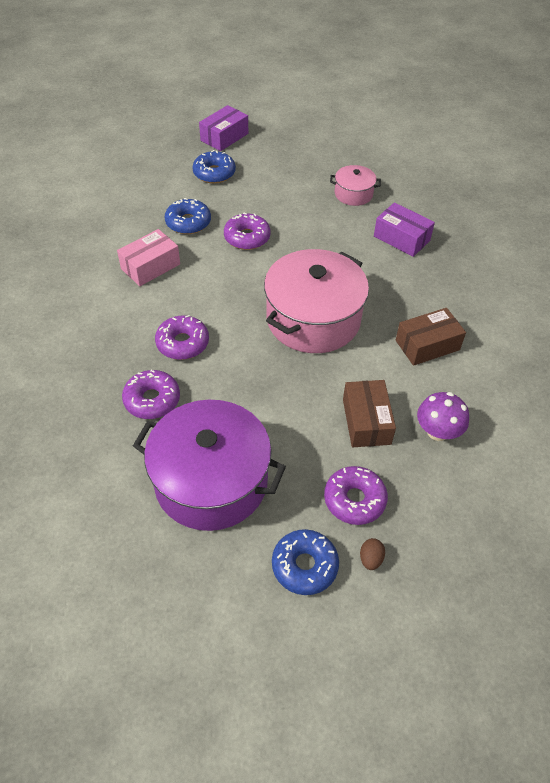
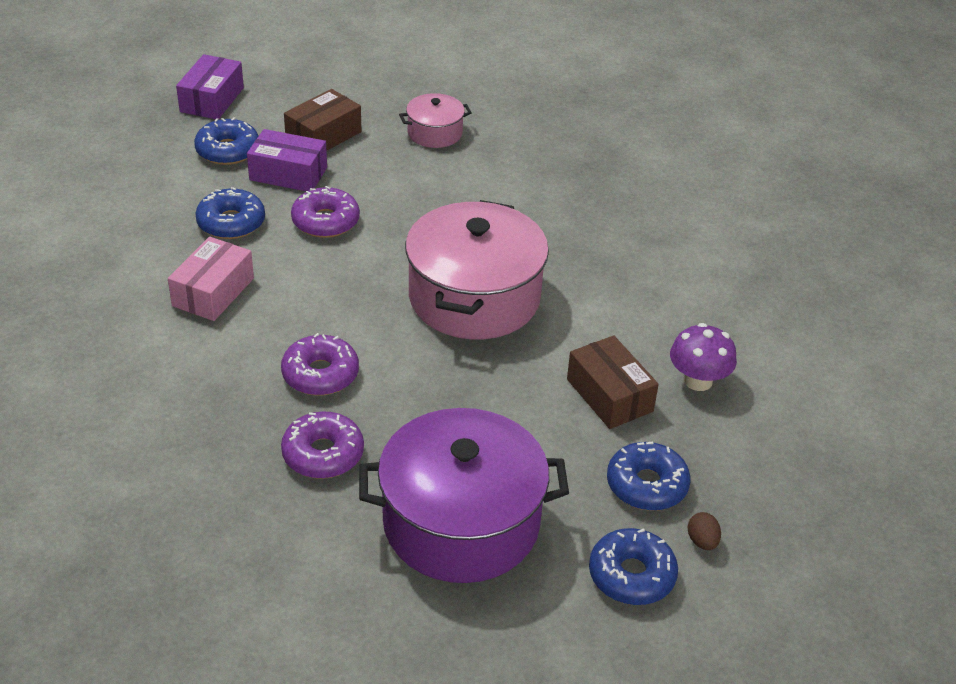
camera: 25 degrees left, 10 degrees down
purple donut [324,466,388,525] -> blue donut [607,441,691,511]
purple box [374,202,435,257] -> purple box moved to [247,129,327,191]
brown box [396,308,466,366] -> brown box moved to [284,89,361,151]

